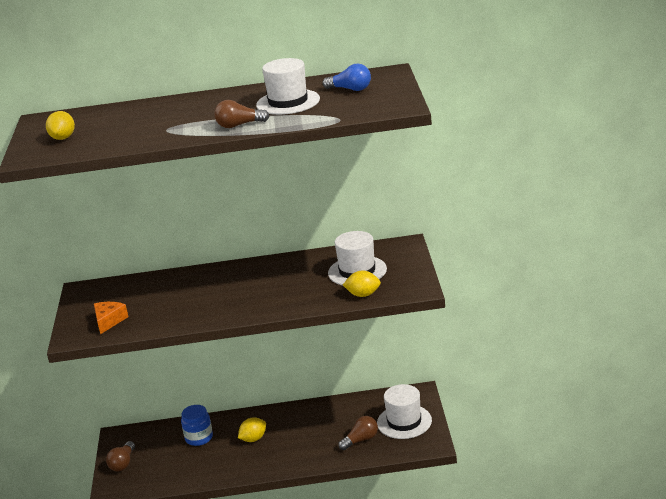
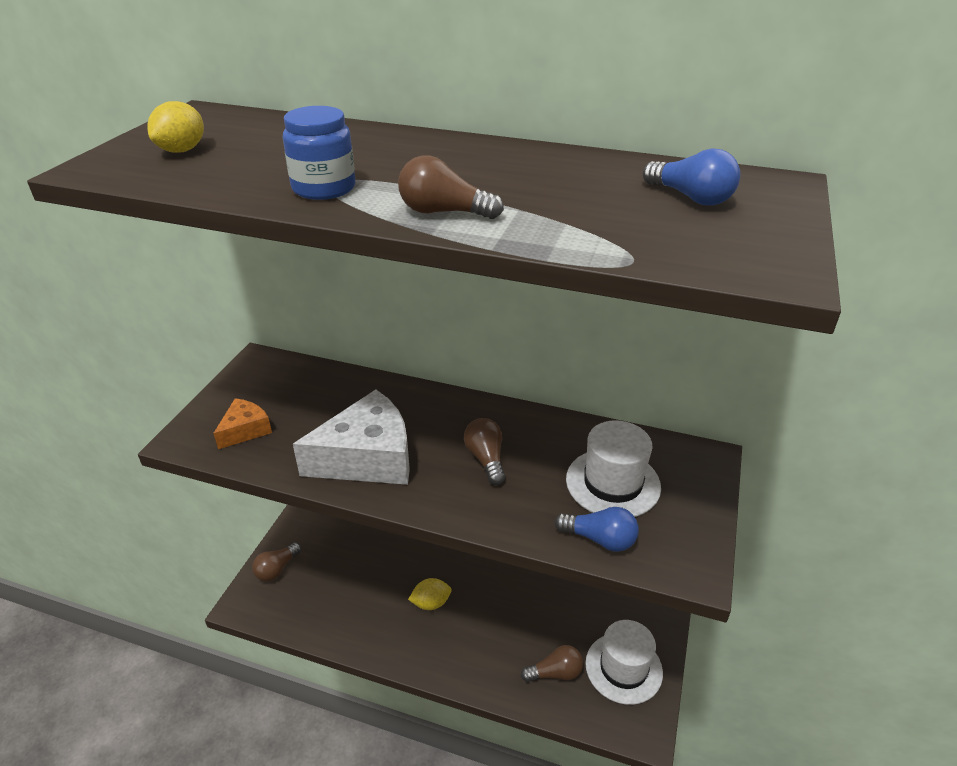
camera: 20 degrees right, 10 degrees up
blue jar [181,405,213,446] -> blue jar moved to [283,106,355,200]
white hat [256,58,320,115] -> none
yellow lemon [343,270,381,297] -> blue light bulb [554,507,639,552]
none -> white cheese [293,390,410,485]
none -> brown light bulb [464,418,505,485]

